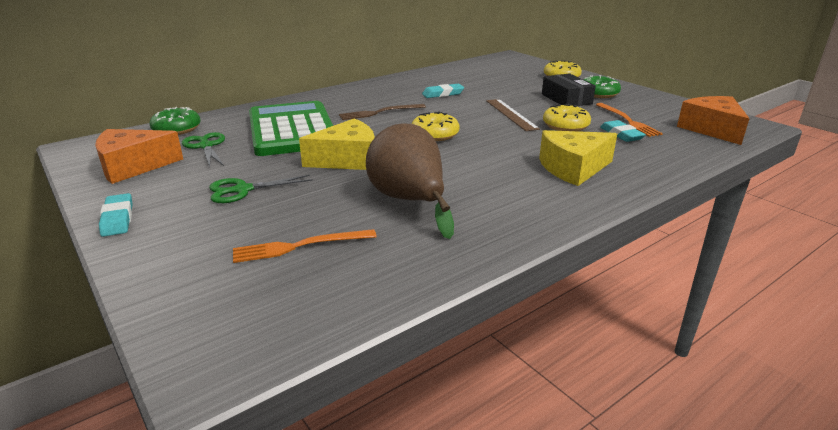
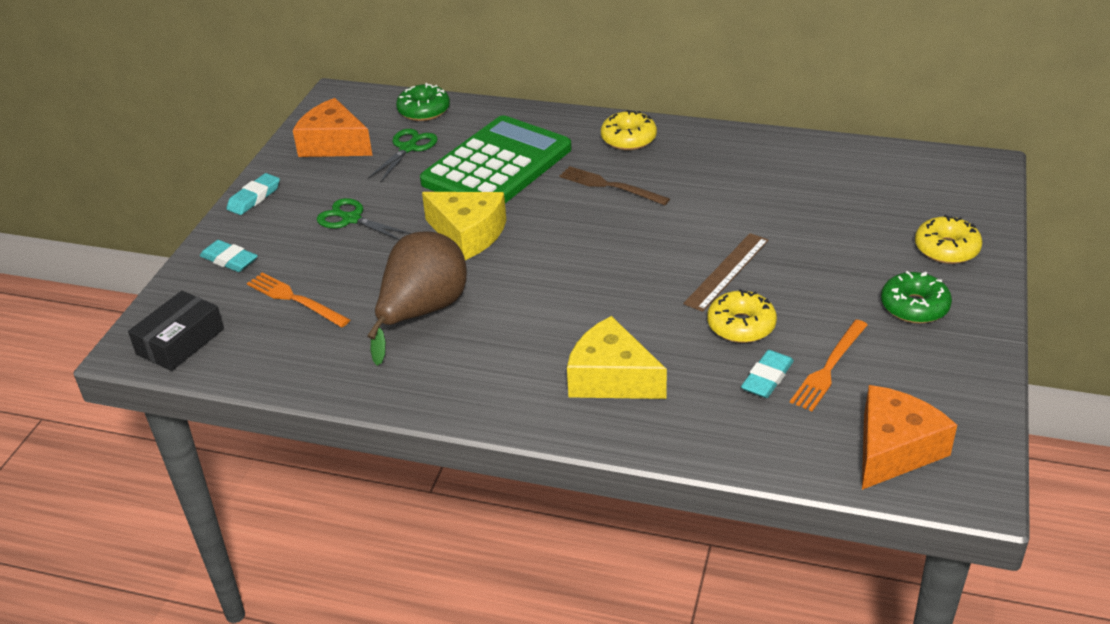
camera: 55 degrees right, 10 degrees up
yellow donut [412,112,459,141] -> yellow donut moved to [601,110,657,150]
turquoise eraser [422,84,464,98] -> turquoise eraser moved to [200,240,258,272]
black box [542,73,596,106] -> black box moved to [128,291,224,371]

